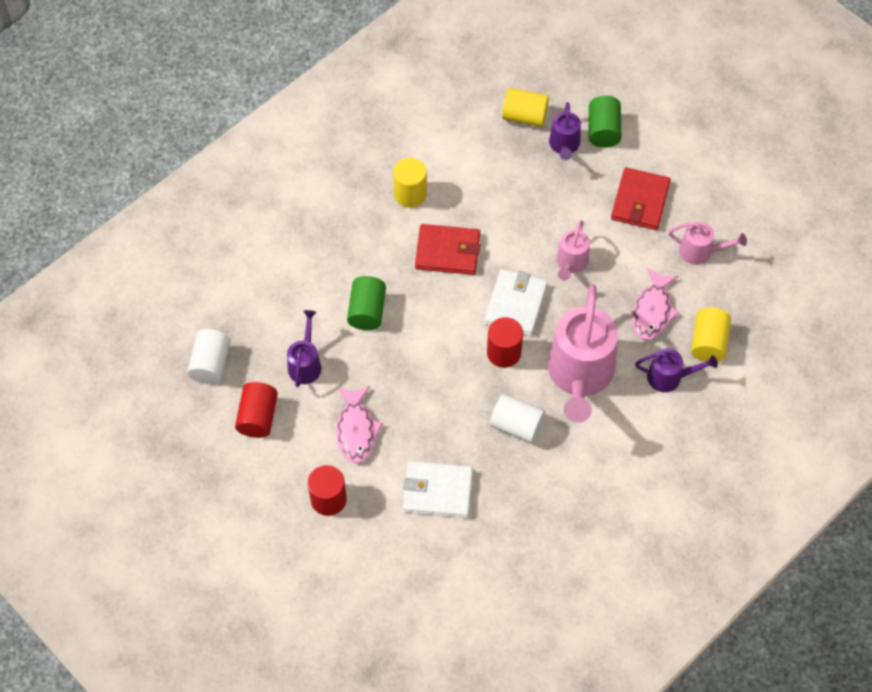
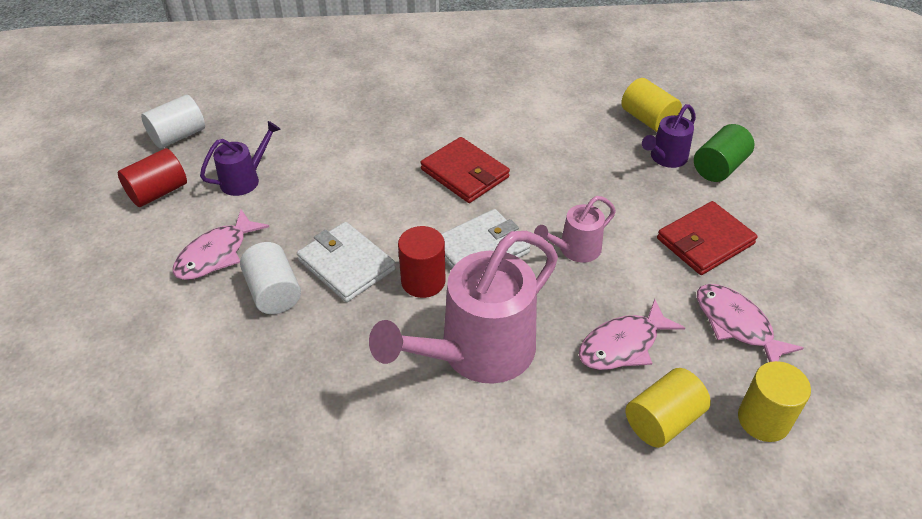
camera: 40 degrees right, 15 degrees down
red cylinder [308,465,347,516] -> none
green cylinder [347,276,386,330] -> none
yellow cylinder [393,158,427,208] -> yellow cylinder moved to [738,361,811,442]
white wallet [403,461,473,518] -> white wallet moved to [297,222,396,302]
white cylinder [490,394,545,443] -> white cylinder moved to [240,242,301,314]
purple watering can [635,349,718,392] -> none
pink watering can [669,221,747,265] -> pink fish [697,284,804,362]

